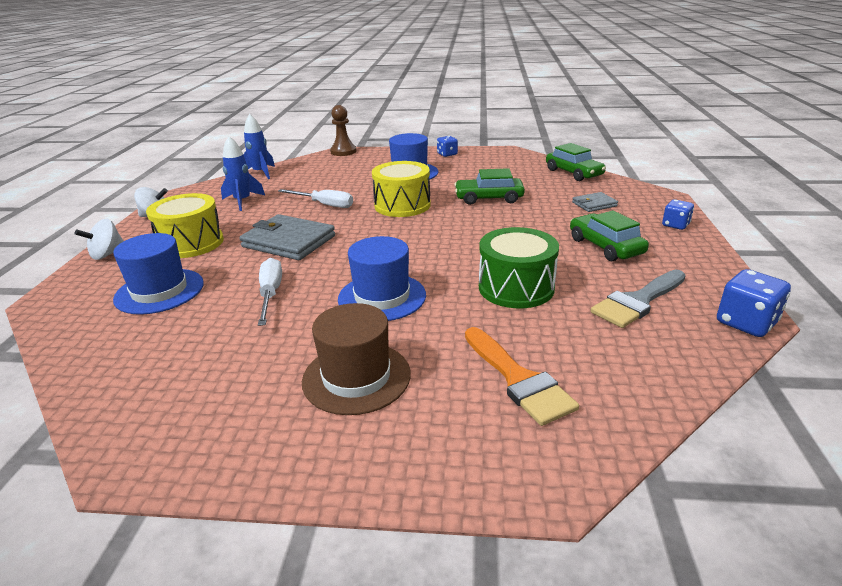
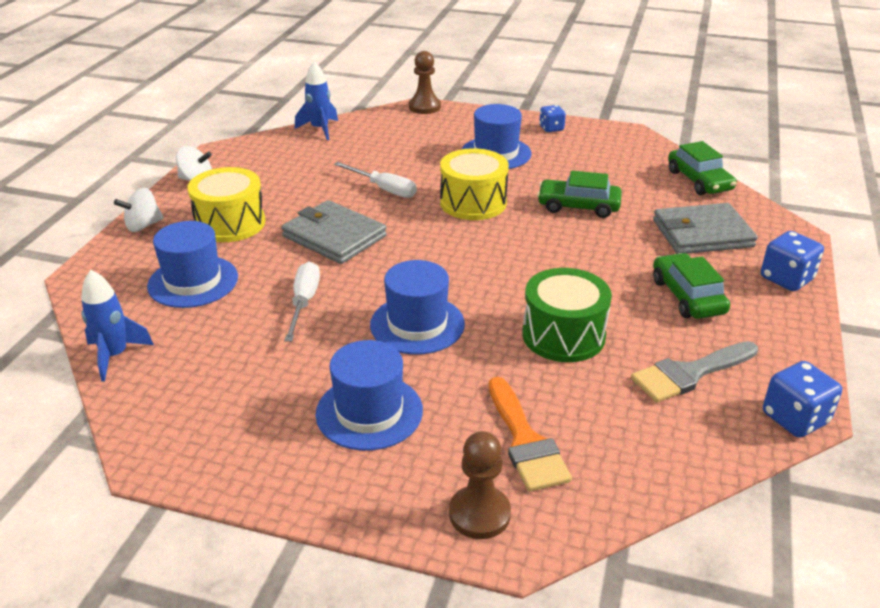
camera: 10 degrees right, 5 degrees up
blue rocket [221,136,265,211] -> blue rocket moved to [81,270,154,381]
brown hat [302,303,411,415] -> blue hat [316,340,423,451]
grey wallet [572,192,618,212] -> grey wallet [653,203,758,254], size x1.93
blue dice [662,199,694,230] -> blue dice [761,231,824,291], size x1.54
none -> brown pawn [449,431,511,539]

